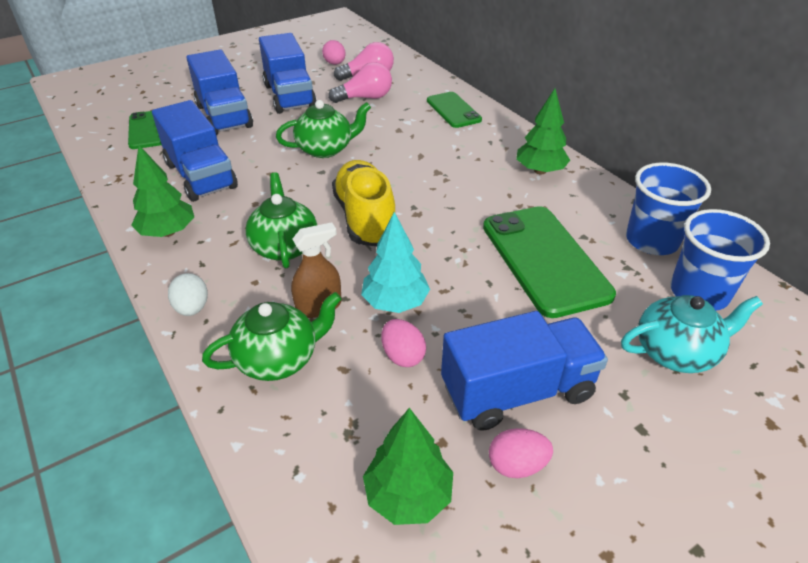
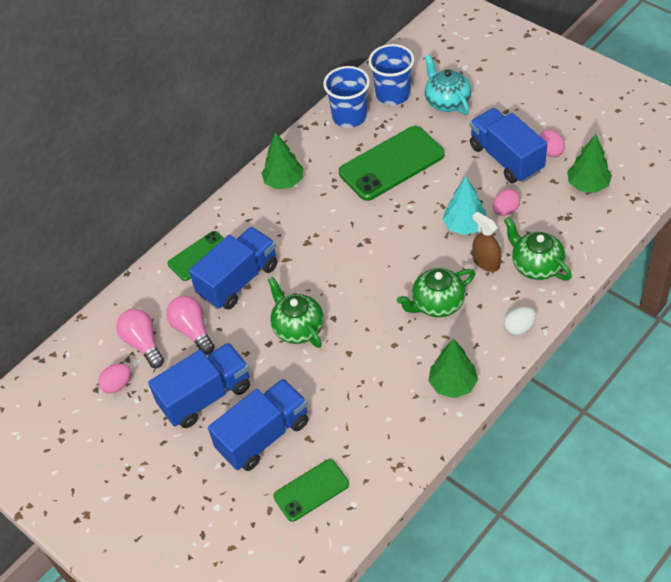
camera: 100 degrees left, 10 degrees up
blue truck [152,100,238,202] -> blue truck moved to [189,227,277,310]
yellow shoe [332,160,395,246] -> none

